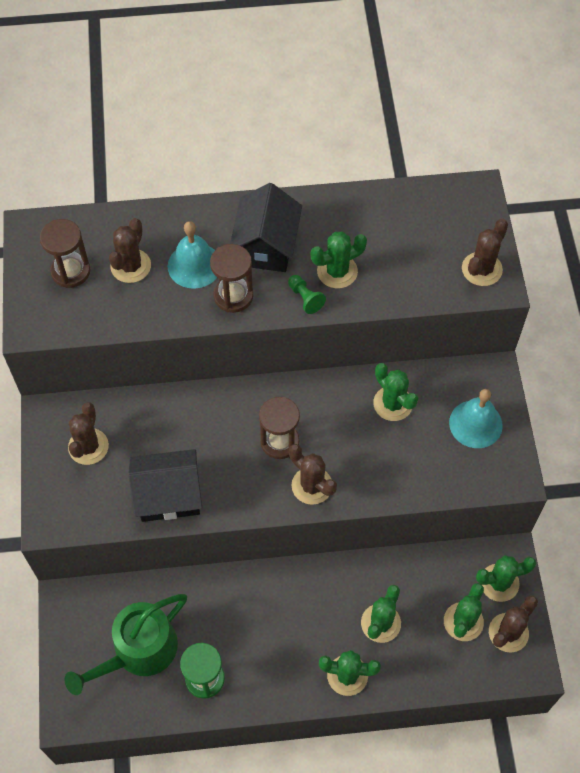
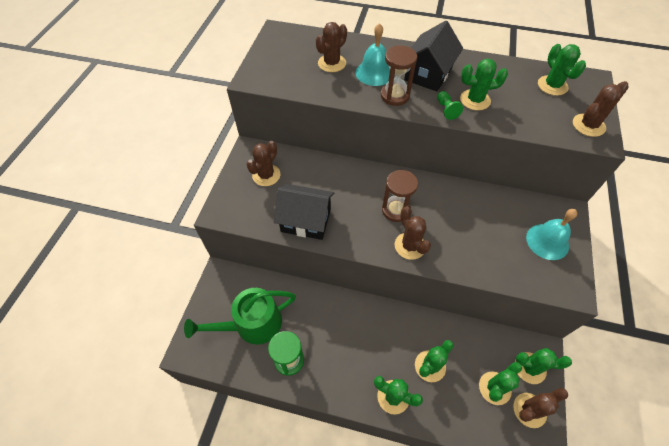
camera: 20 degrees right, 5 degrees down
brown hourglass [40,219,90,288] -> none
green cactus [373,363,418,421] -> green cactus moved to [538,44,586,96]

